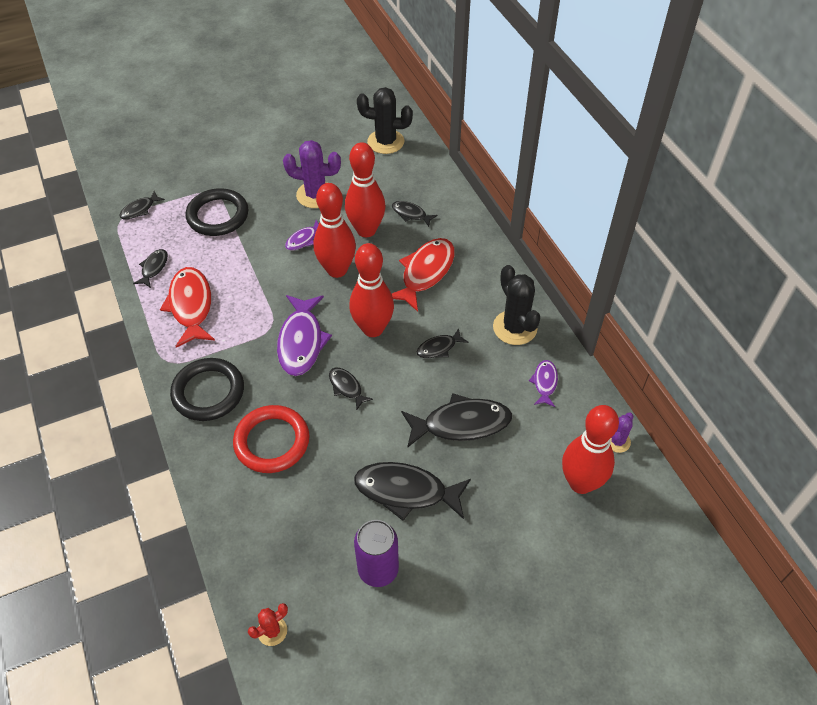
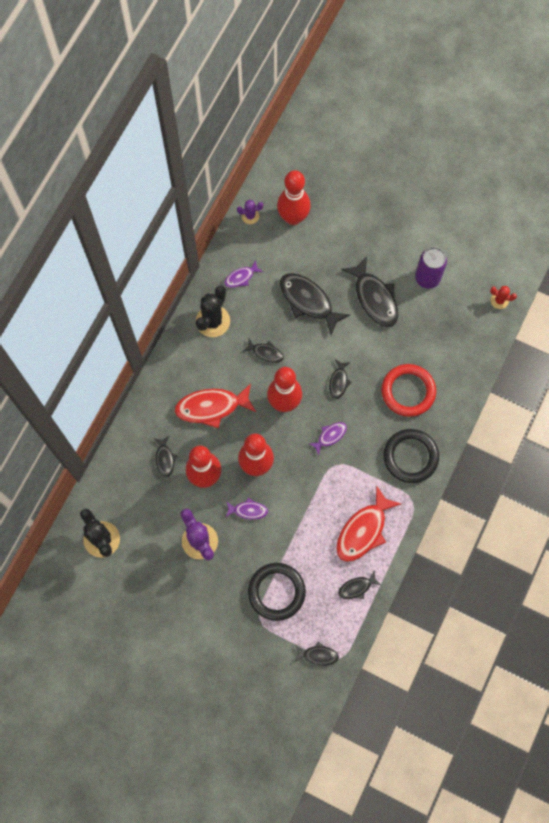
camera: 130 degrees left, 20 degrees up
purple fish [277,295,332,376] -> purple fish [308,422,347,456], size x0.52

